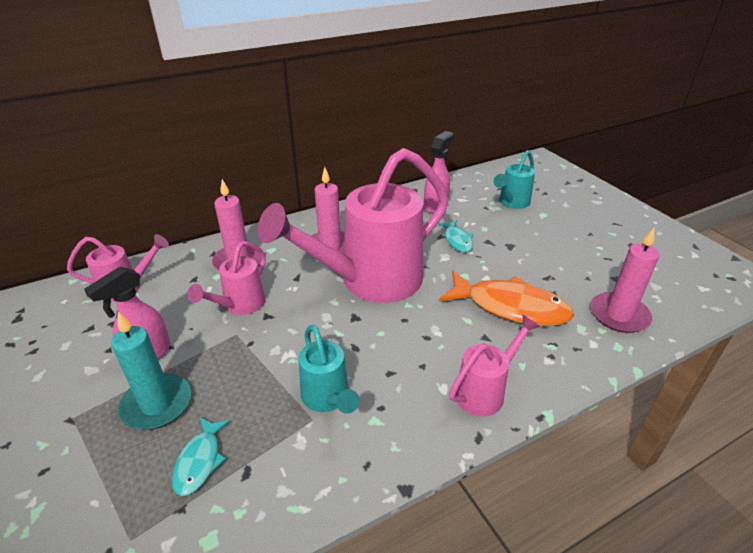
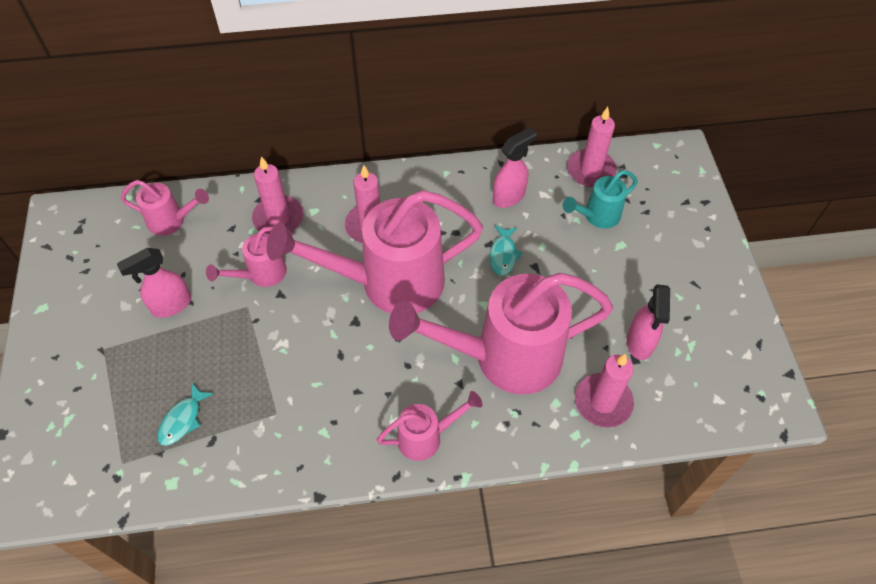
camera: 20 degrees right, 20 degrees up
turquoise candle [111,312,191,430] -> none
turquoise watering can [299,325,359,414] -> none
orange fish [439,271,574,326] -> pink watering can [389,273,613,395]
none -> pink candle [567,107,617,187]
none -> pink spray bottle [627,284,670,360]

